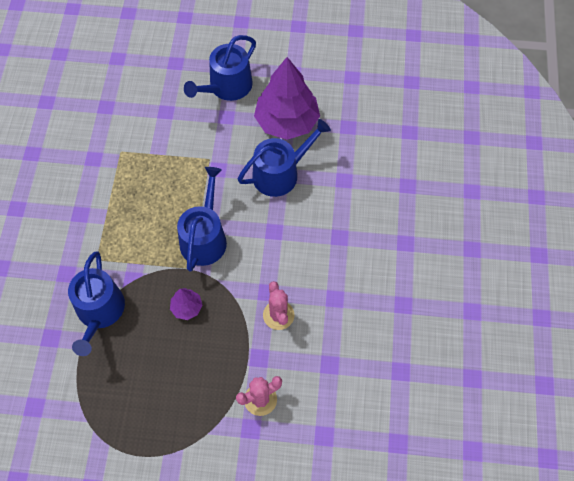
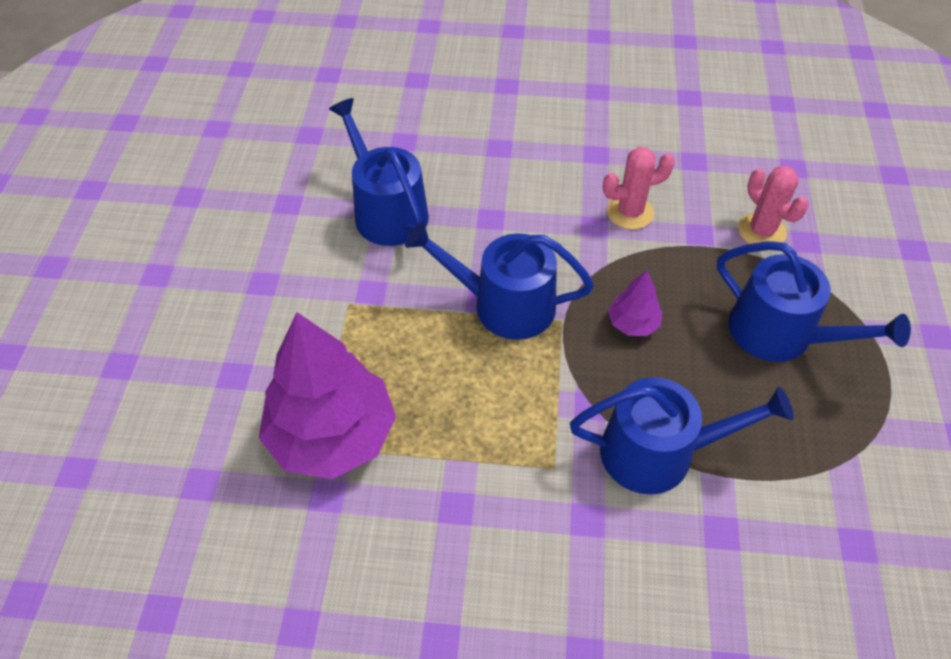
camera: 90 degrees left, 10 degrees down
blue watering can [184,35,256,101] -> blue watering can moved to [717,241,911,362]
purple tree [254,57,320,140] -> purple tree moved to [259,312,396,479]

